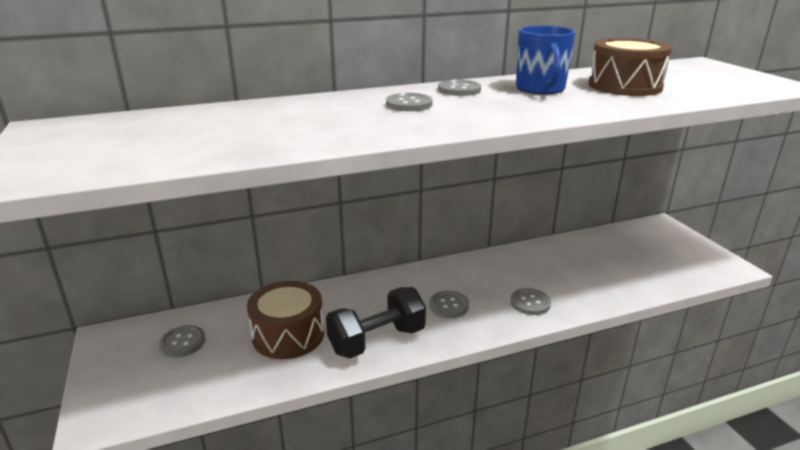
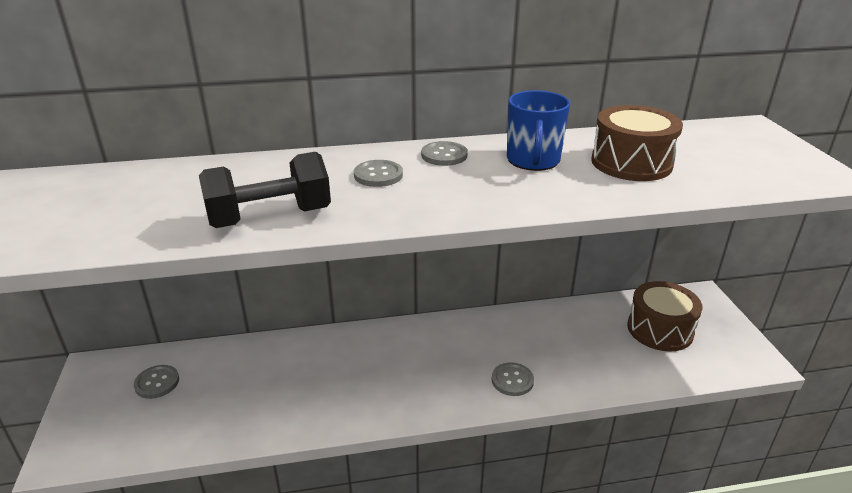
camera: 10 degrees right, 5 degrees up
brown drum [247,281,324,359] -> brown drum moved to [627,281,703,351]
black dumbbell [326,287,426,358] -> black dumbbell moved to [199,152,331,228]
grey button [429,291,469,318] -> none

